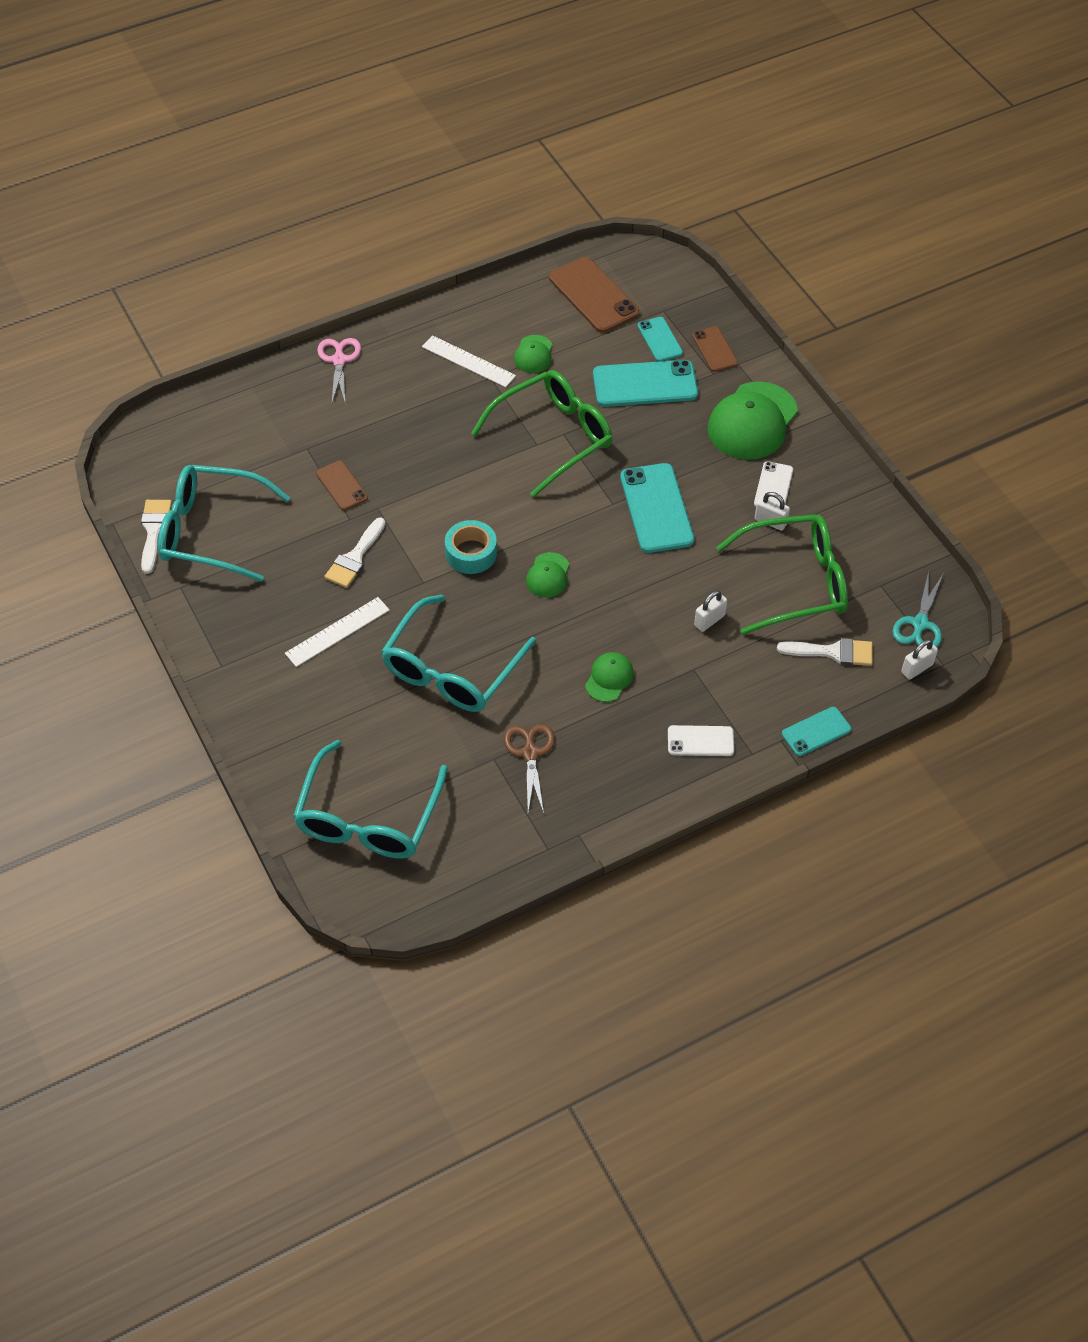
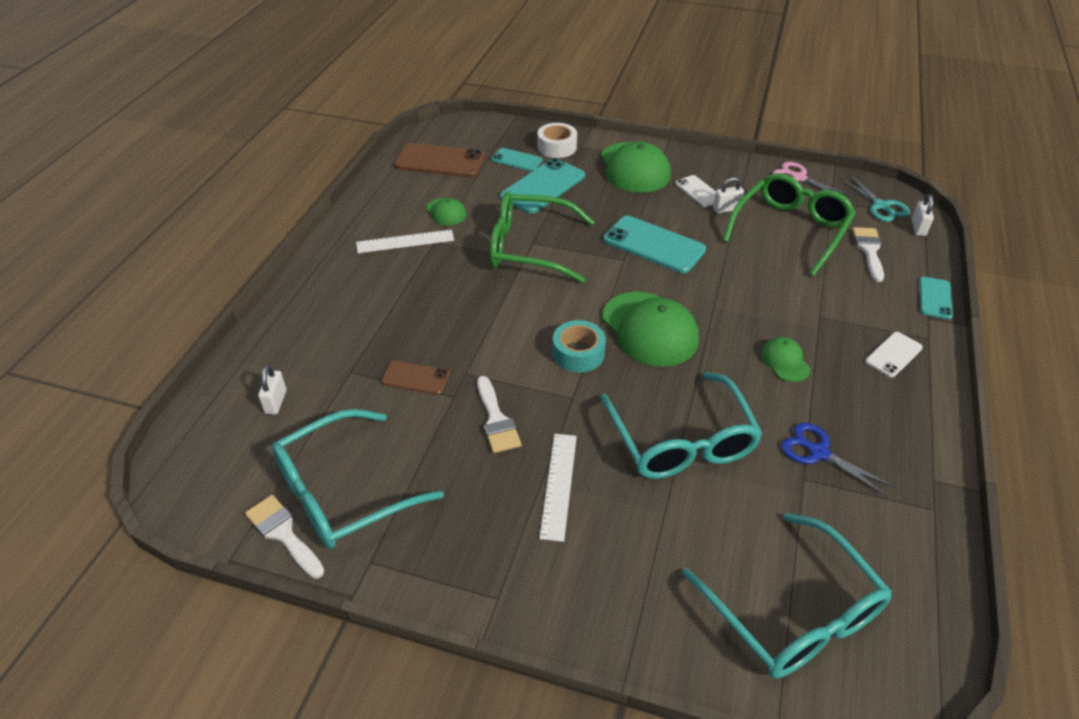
camera: 45 degrees left, 10 degrees down
pink scissors [317,338,361,405] -> pink scissors moved to [772,162,851,196]
green glasses [471,370,613,497] -> green glasses turned 90 degrees counterclockwise [490,192,594,283]
brown scissors [504,724,555,814] -> blue scissors [781,423,895,497]
green cap [526,552,569,598] -> green cap [602,292,699,367], size x2.01
brown phone [692,326,738,372] -> white tape [538,123,577,158]
white padlock [694,590,727,632] -> white padlock moved to [258,365,287,415]
white brush [777,638,873,666] -> white brush turned 45 degrees counterclockwise [852,227,884,282]

